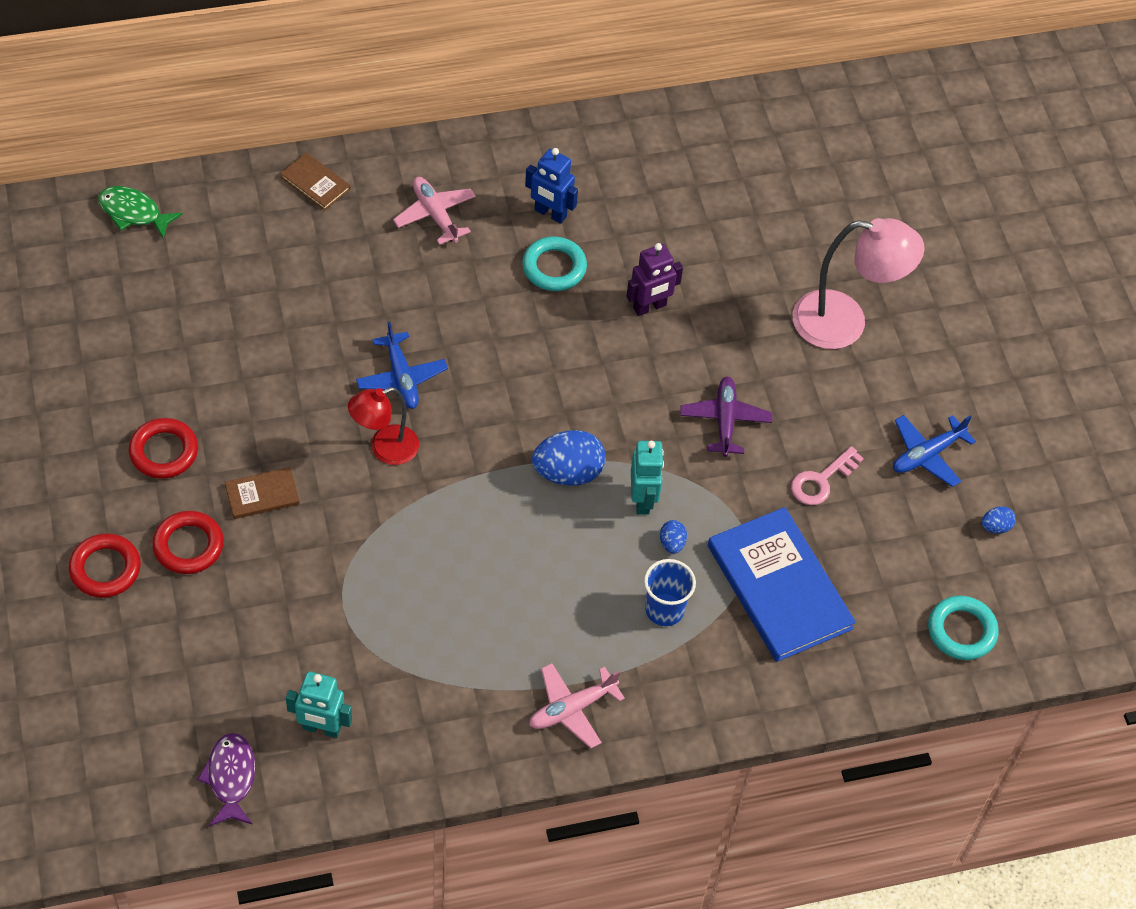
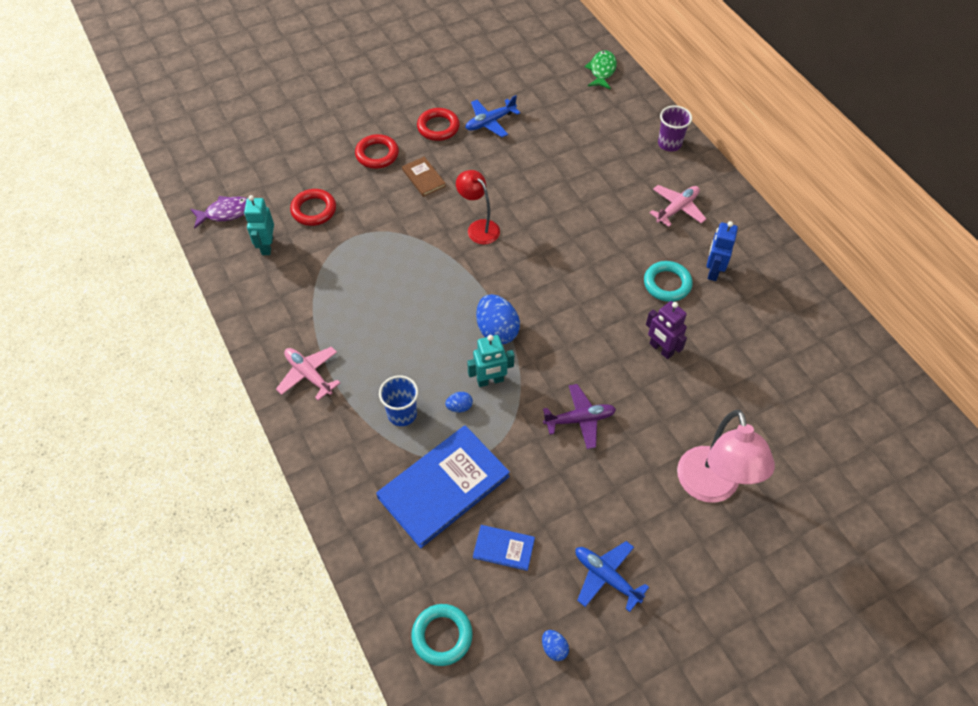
camera: 80 degrees right, 0 degrees up
red ring [68,533,141,598] -> red ring moved to [290,189,336,226]
brown book [280,153,351,210] -> purple cup [658,105,692,152]
blue plane [356,321,448,409] -> blue plane moved to [466,95,520,137]
pink key [791,446,864,505] -> none
none -> blue book [473,525,535,571]

